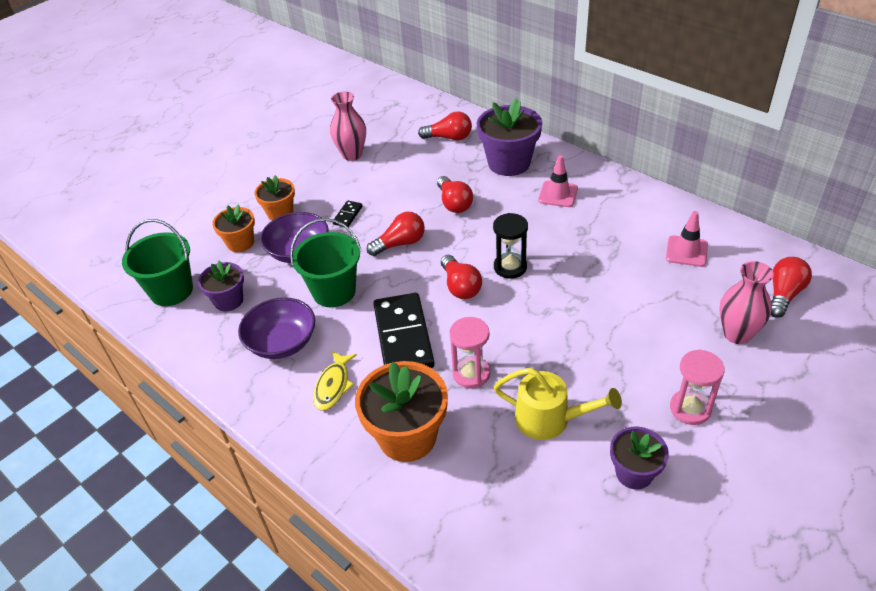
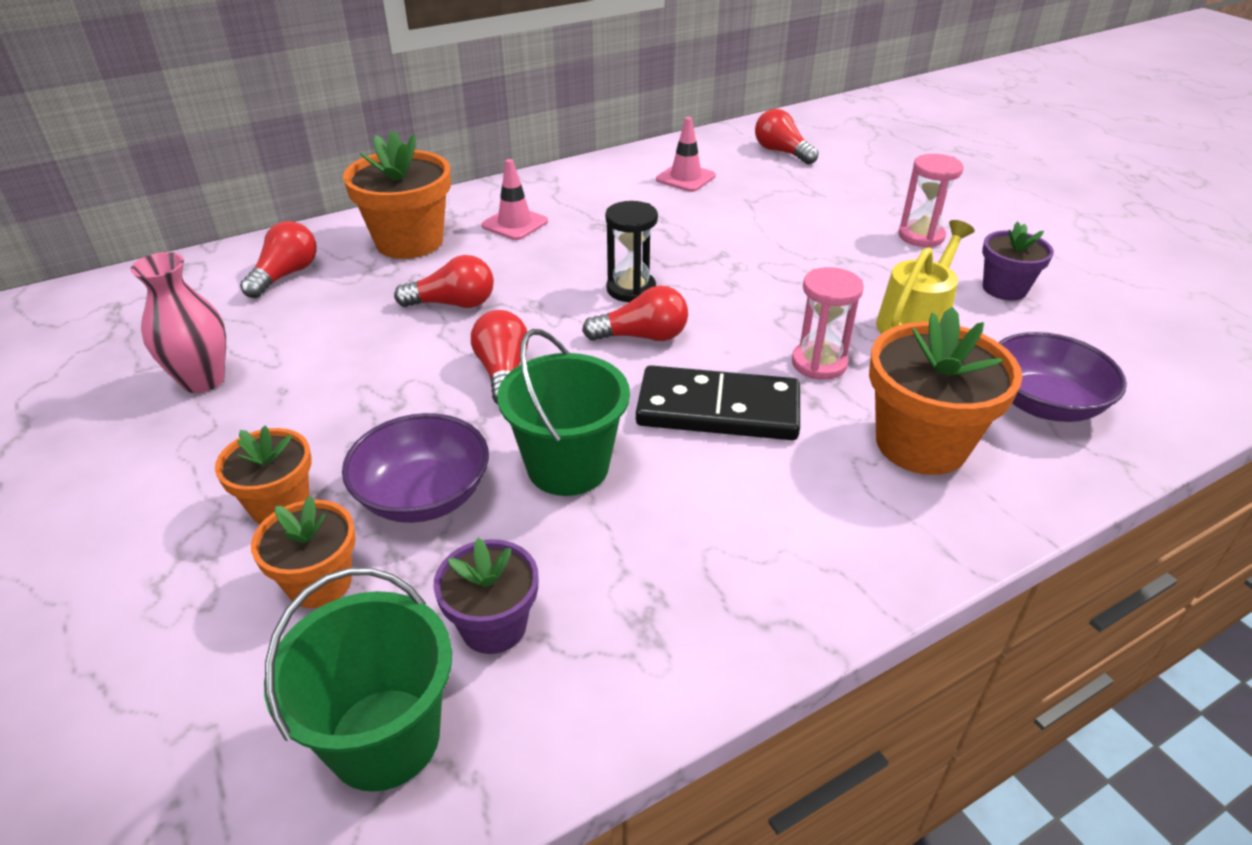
camera: 75 degrees left, 5 degrees down
purple bowl [238,297,315,359] -> purple bowl moved to [998,332,1127,422]
yellow fish [313,351,357,411] -> none
black domino [333,201,363,227] -> none
purple flower pot [477,98,542,176] -> orange flower pot [343,130,451,259]
pink vase [719,261,774,344] -> none

